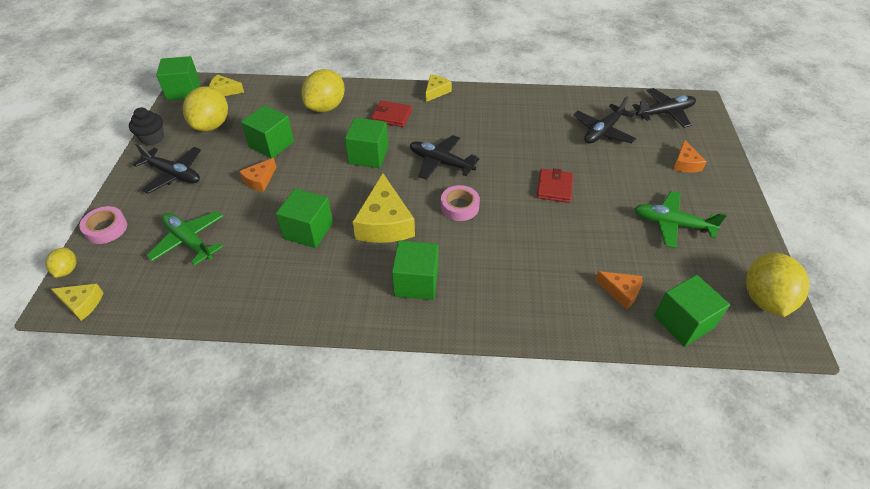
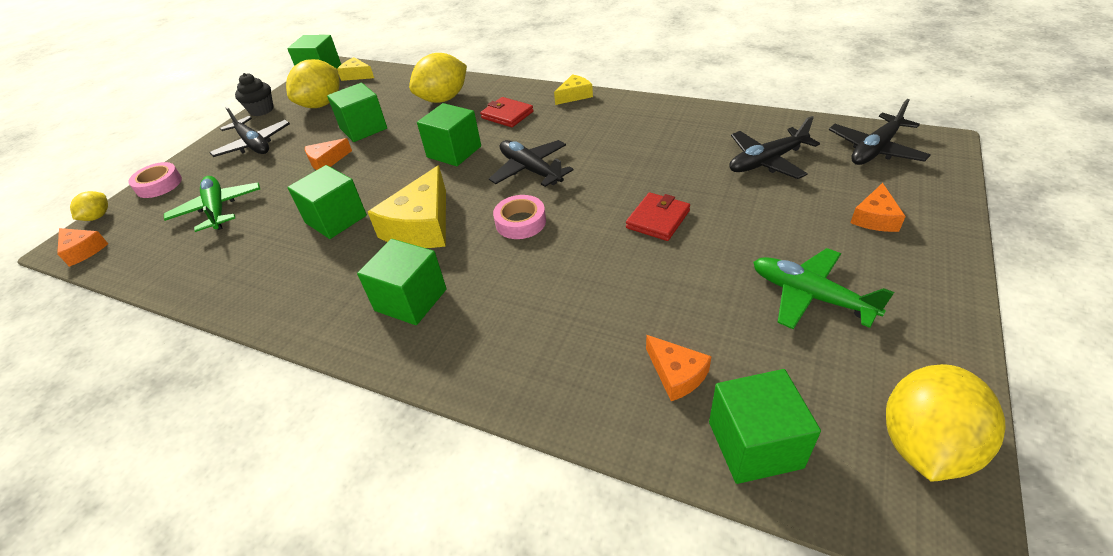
camera: 25 degrees right, 5 degrees down
yellow cheese [51,284,104,321] -> orange cheese [57,228,108,267]
black plane [632,88,696,128] -> black plane turned 135 degrees clockwise [829,99,930,165]

